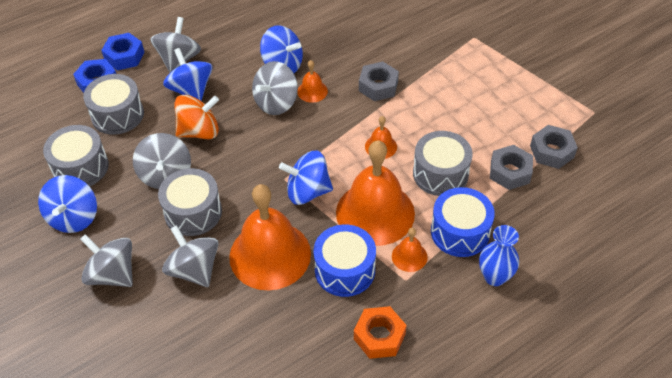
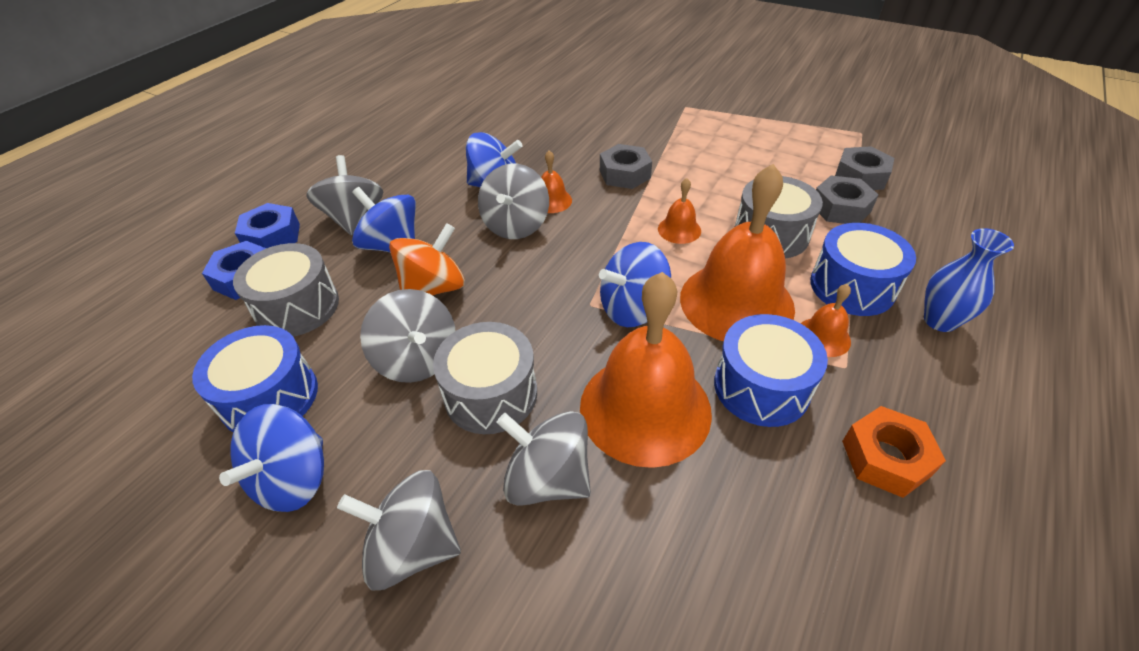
camera: 25 degrees left, 5 degrees down
blue spinning top [38,175,97,233] -> blue spinning top turned 45 degrees clockwise [219,404,324,512]
grey drum [43,125,109,186] -> blue drum [192,325,318,432]

